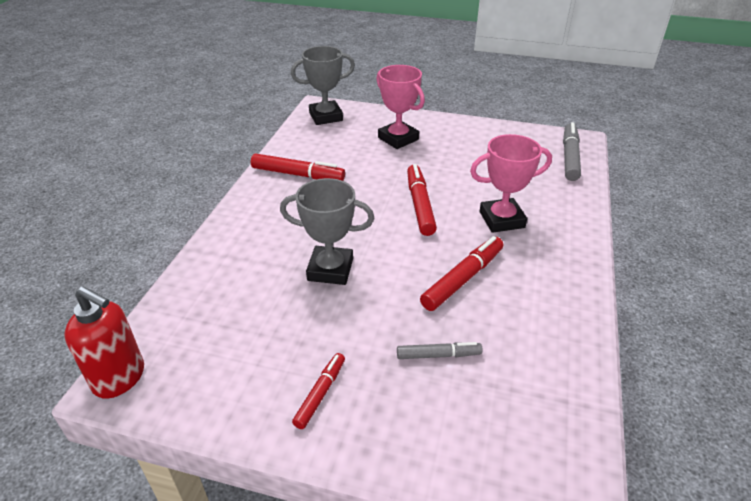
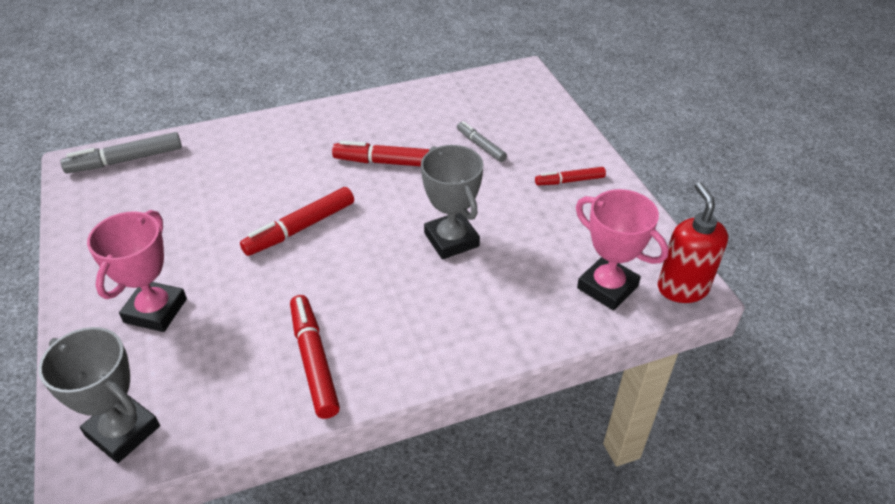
camera: 125 degrees left, 5 degrees up
pink trophy [470,134,552,233] -> pink trophy moved to [576,189,669,310]

